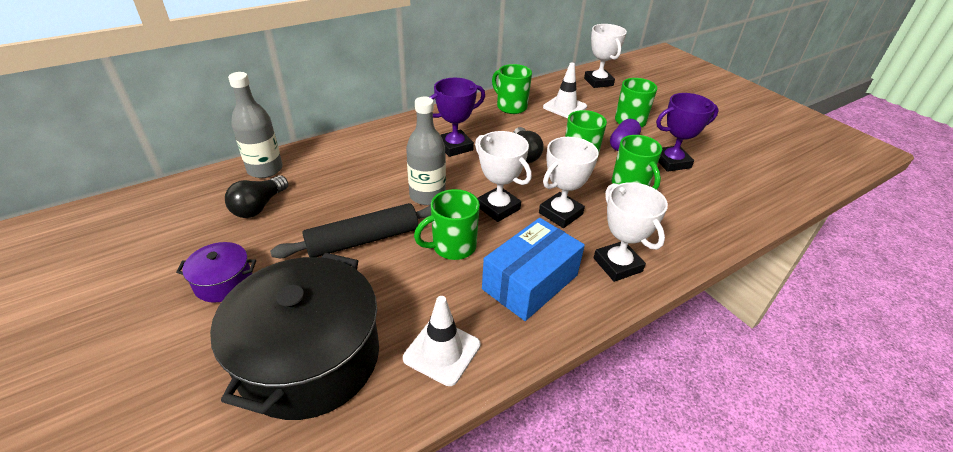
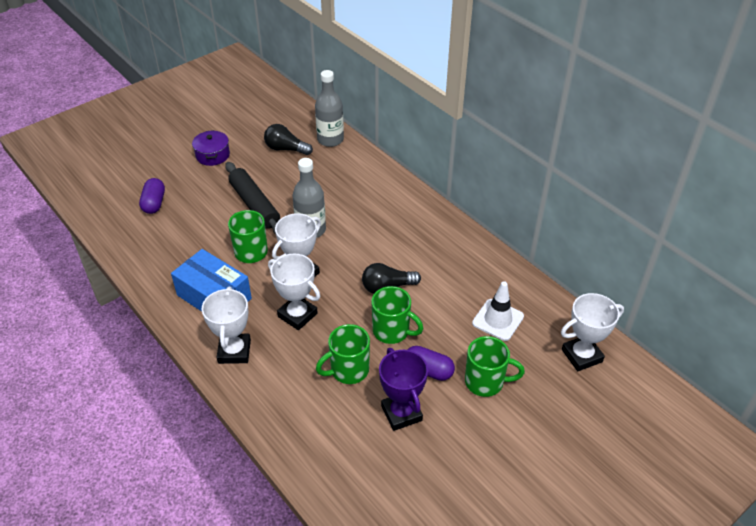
camera: 85 degrees right, 5 degrees up
black pot [210,253,379,420] -> purple capsule [139,178,165,214]
white traffic cone [403,296,480,386] -> none
purple trophy [430,78,485,157] -> none
green mug [492,64,532,114] -> none
white trophy [593,182,668,282] -> white trophy turned 60 degrees counterclockwise [202,287,251,364]

